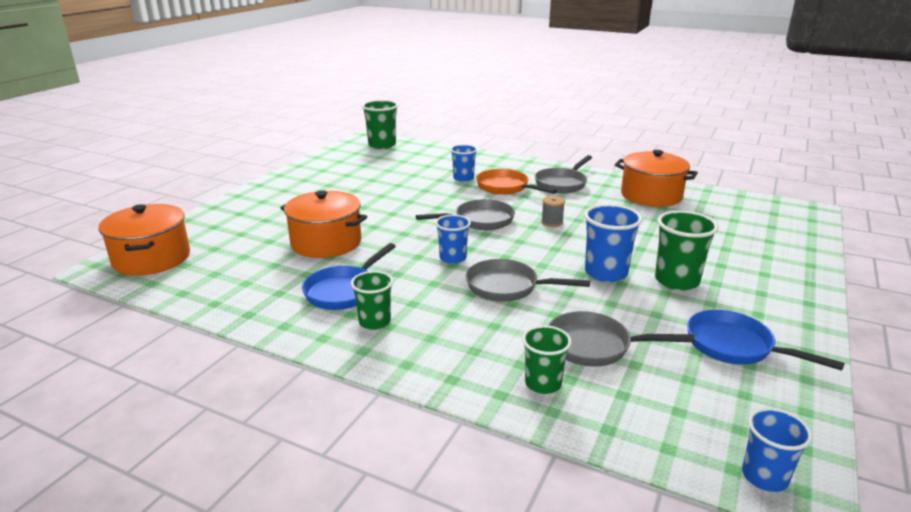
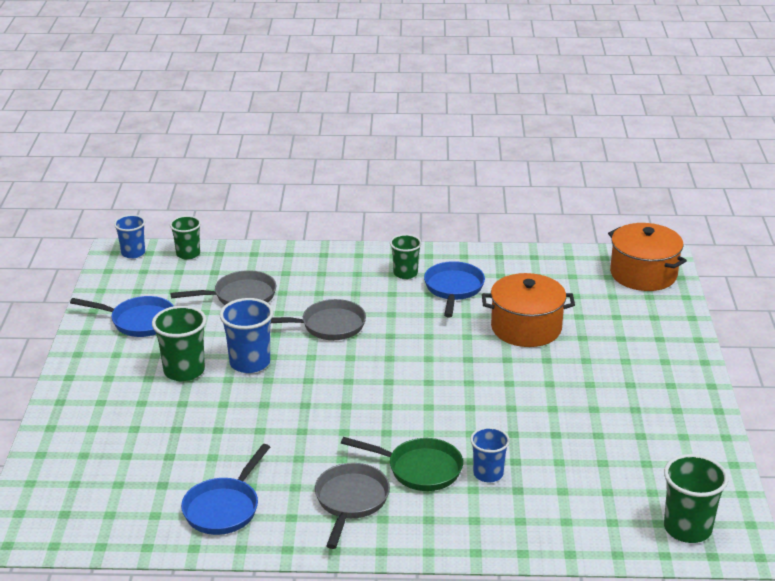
camera: 155 degrees right, 5 degrees up
grey pan [416,199,515,230] -> none
blue cup [435,215,471,264] -> none
orange pan [476,169,557,195] -> green pan [341,437,463,491]
green cup [522,325,572,394] -> green cup moved to [170,216,201,260]
grey spool [541,196,565,227] -> none
orange pot [615,150,698,207] -> blue pan [181,444,270,535]

